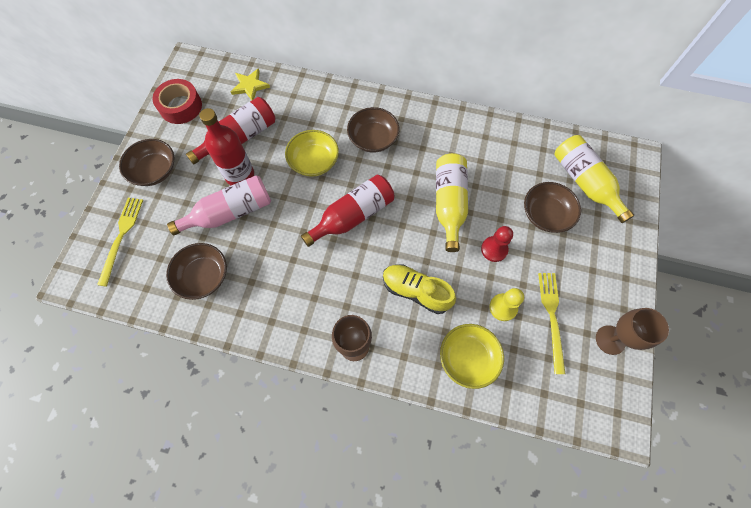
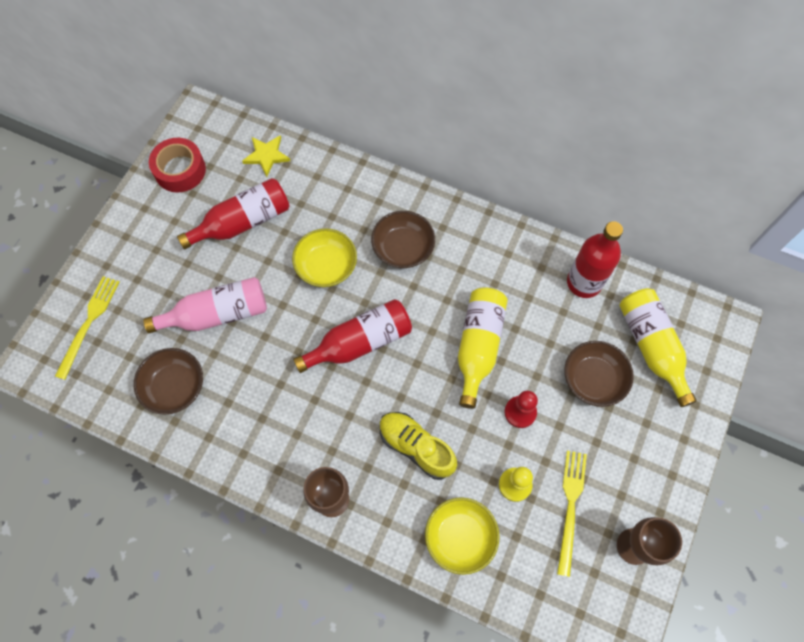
camera: 10 degrees right, 0 degrees up
brown bowl [119,139,174,186] -> none
red bottle [199,108,254,185] -> red bottle moved to [567,221,623,298]

